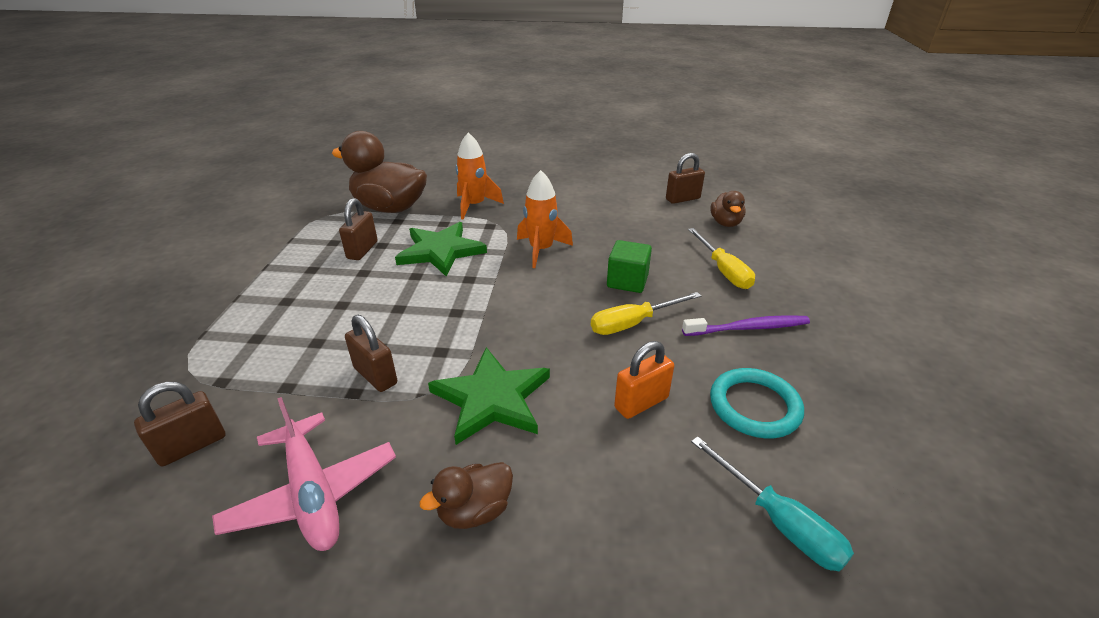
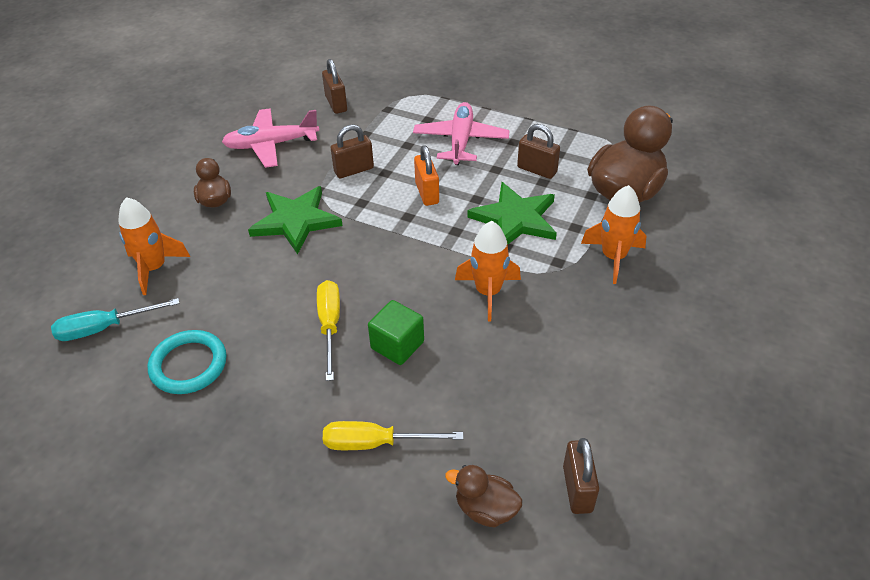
camera: 110 degrees right, 10 degrees up
orange padlock [614,341,674,419] -> orange padlock moved to [414,145,439,206]
purple toothbrush [682,315,810,336] -> none
none -> orange rocket [118,197,190,295]
none -> pink plane [413,102,510,165]

